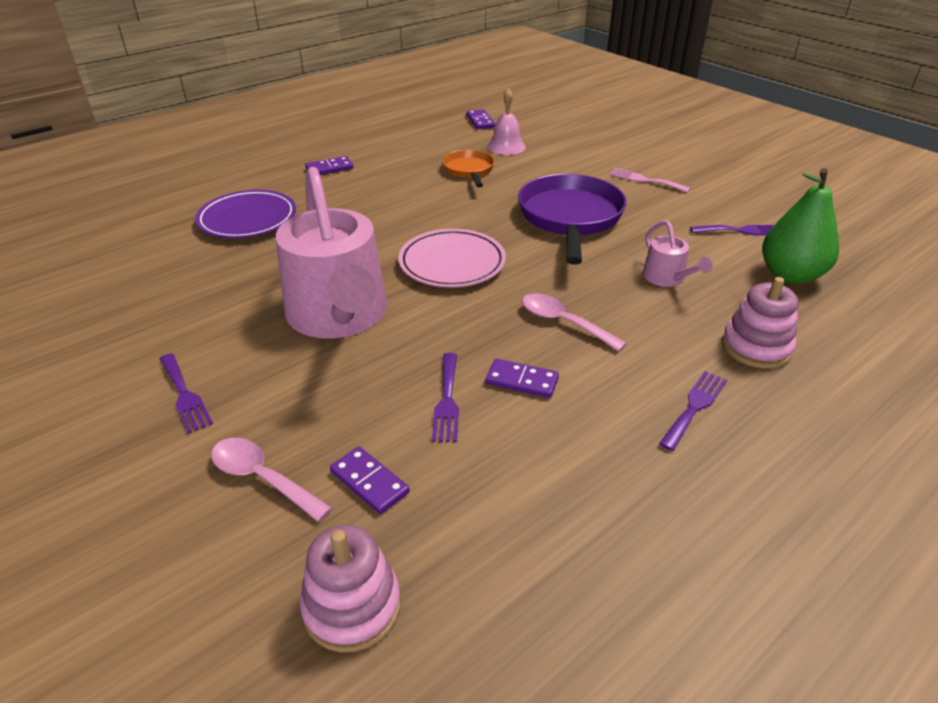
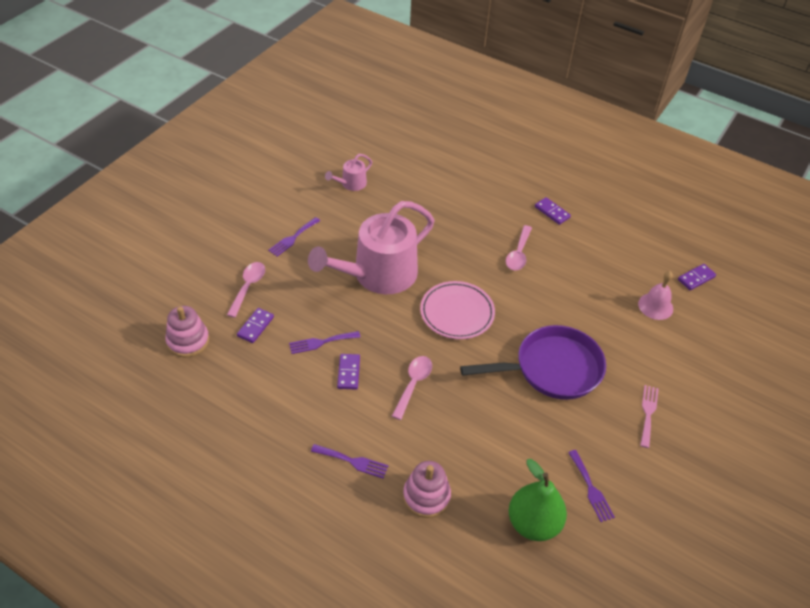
camera: 70 degrees right, 10 degrees up
purple plate [195,190,296,238] -> none
orange pan [442,150,495,187] -> none
pink watering can [643,220,712,287] -> pink watering can moved to [325,154,372,191]
none -> pink spoon [506,225,532,271]

